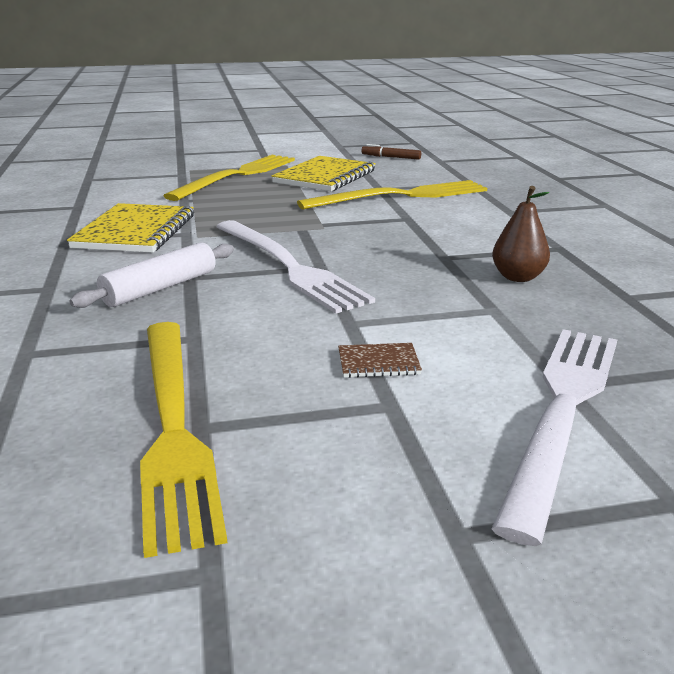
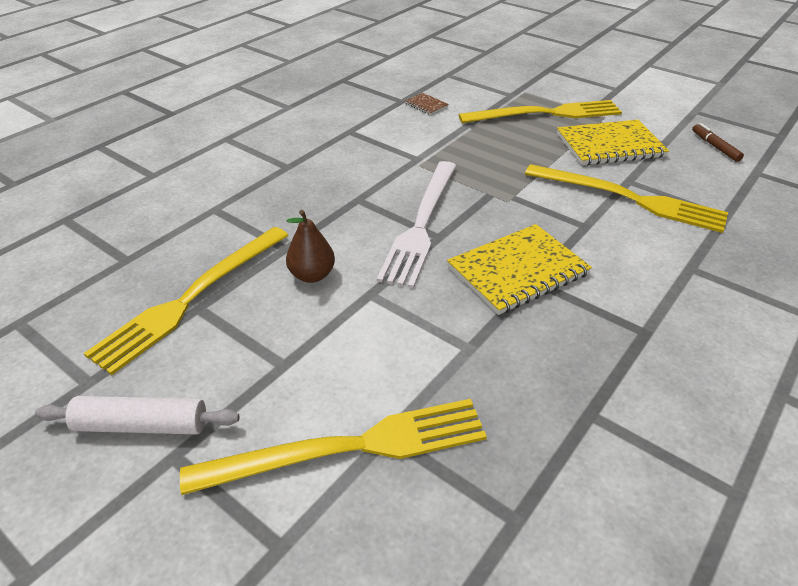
camera: 50 degrees right, 15 degrees up
yellow notebook [67,203,194,253] -> yellow notebook moved to [447,224,592,315]
white rolling pin [69,242,234,308] -> white rolling pin moved to [35,396,239,434]
brown notebook [338,343,422,378] -> brown notebook moved to [405,93,449,115]
white fork [491,329,617,546] -> yellow fork [180,399,487,495]
brown pear [492,186,550,282] -> brown pear moved to [286,210,335,283]

